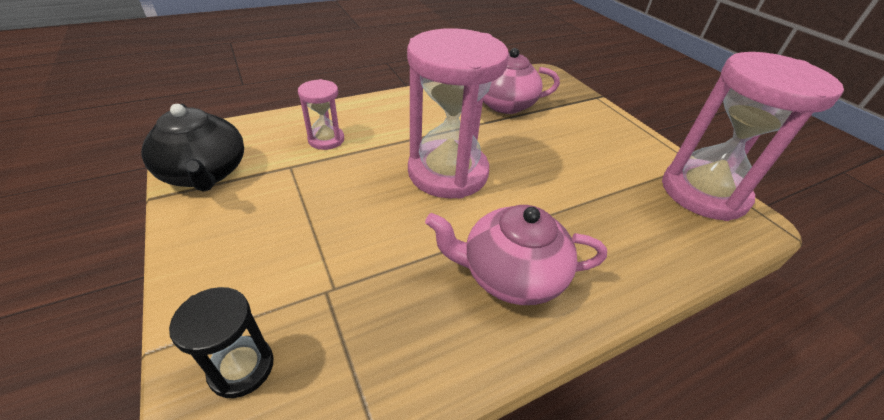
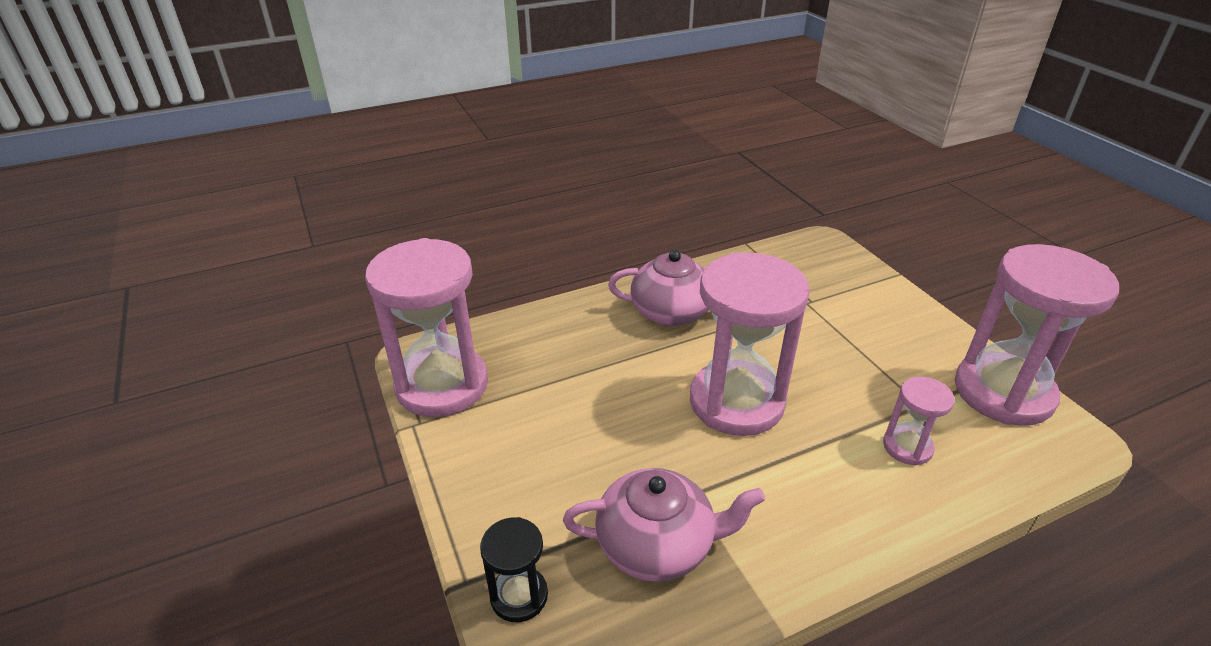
camera: 175 degrees left, 5 degrees down
black teapot [141,104,244,192] -> pink hourglass [955,244,1119,426]
black hourglass [169,287,274,398] -> black hourglass moved to [480,517,548,622]

